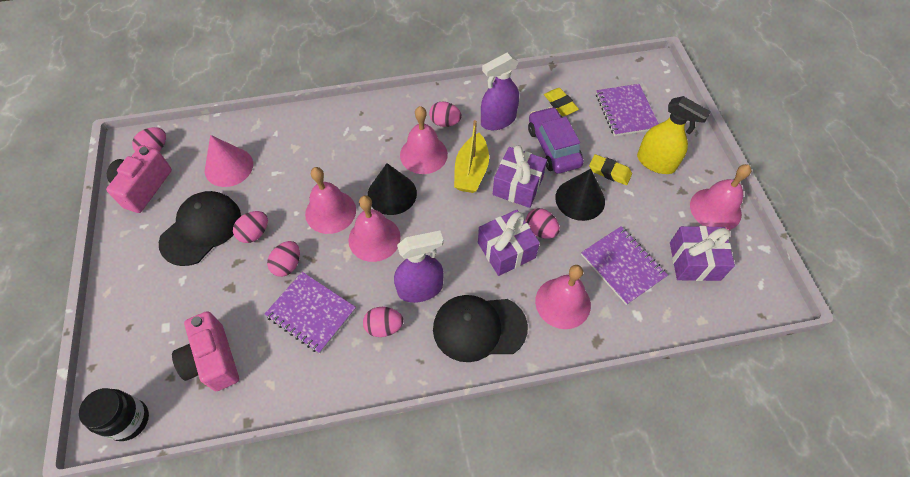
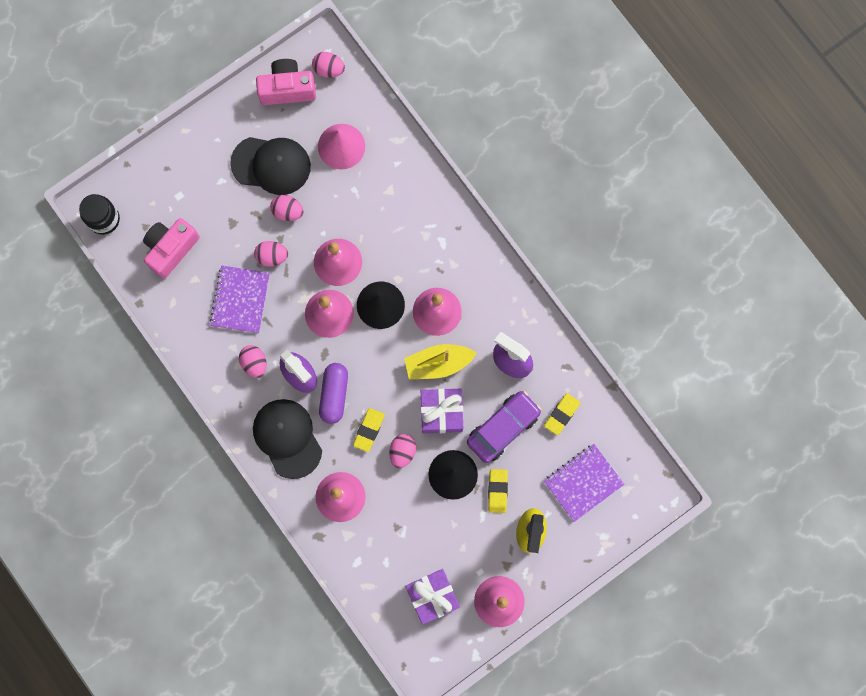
camera: 65 degrees right, 20 degrees up
pink egg [429,102,462,127] -> none
purple gift [478,210,540,276] -> yellow eraser [353,408,385,452]
purple notebook [581,226,668,305] -> none
none -> purple capsule [319,363,348,424]

